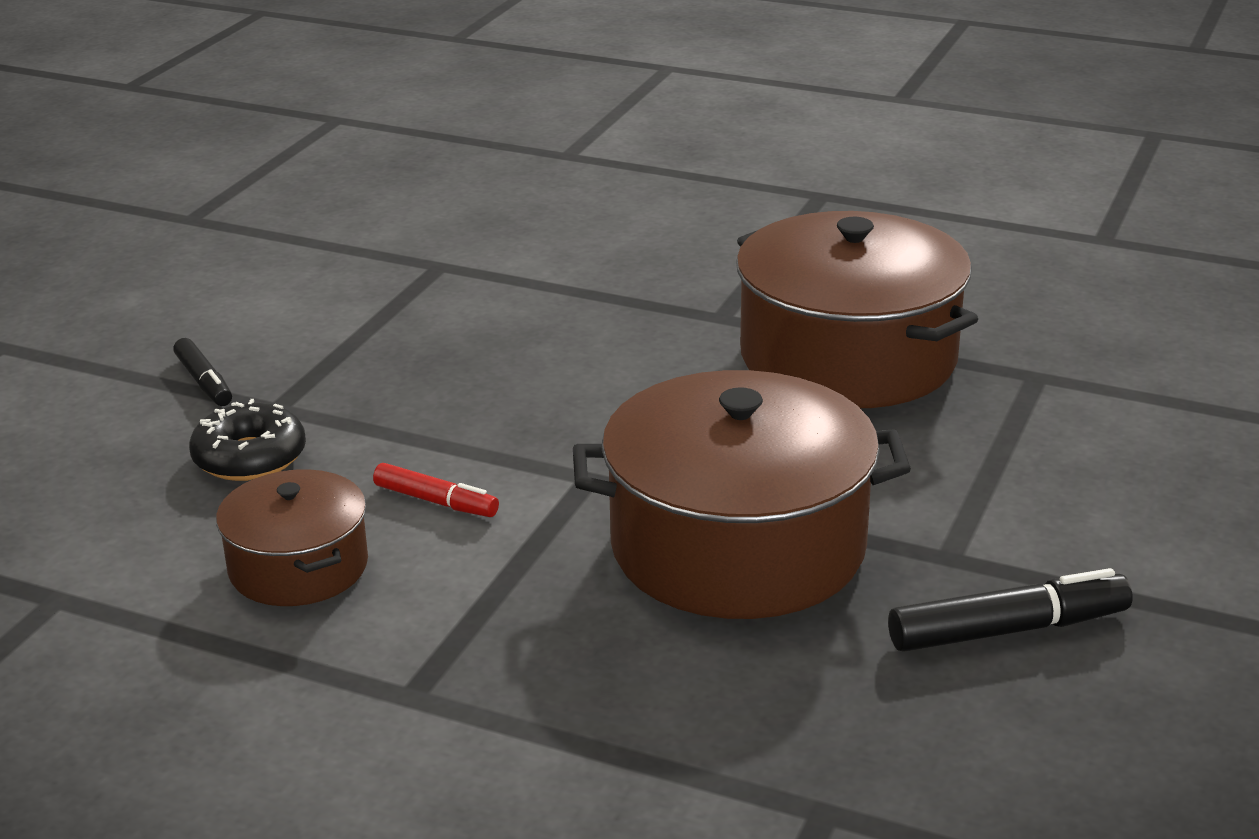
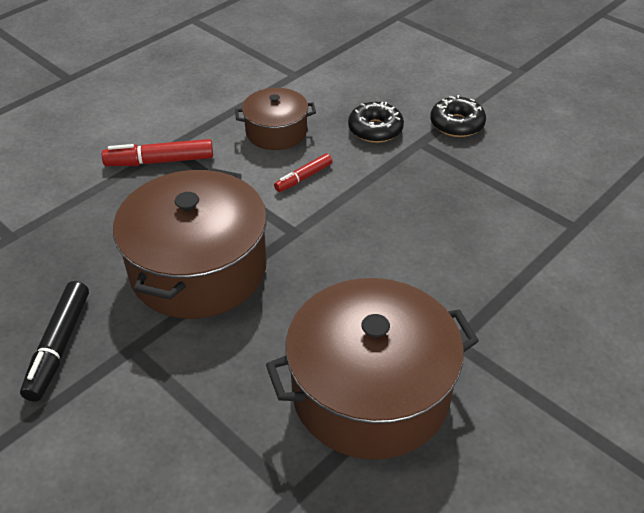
camera: 110 degrees right, 15 degrees up
black marker [173,338,232,406] -> black donut [430,95,486,137]
none -> red marker [102,139,213,166]

